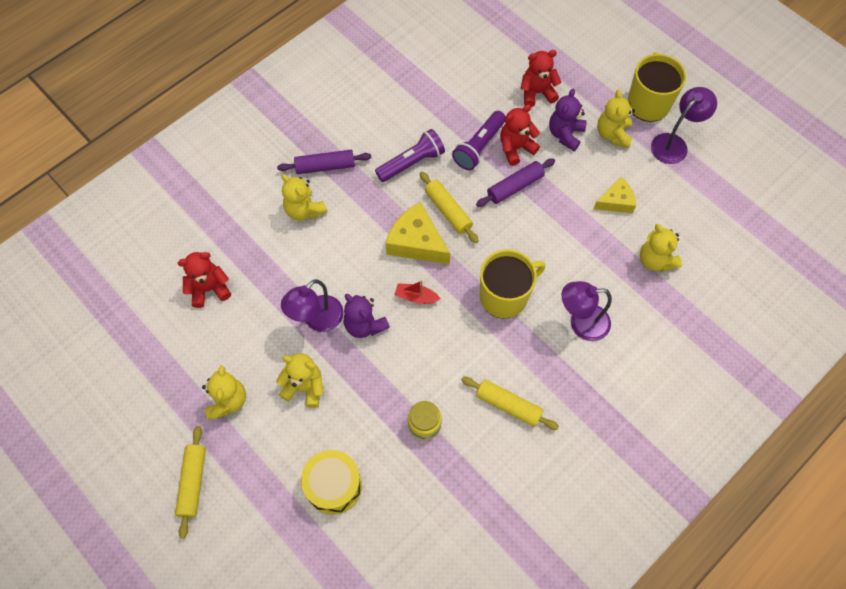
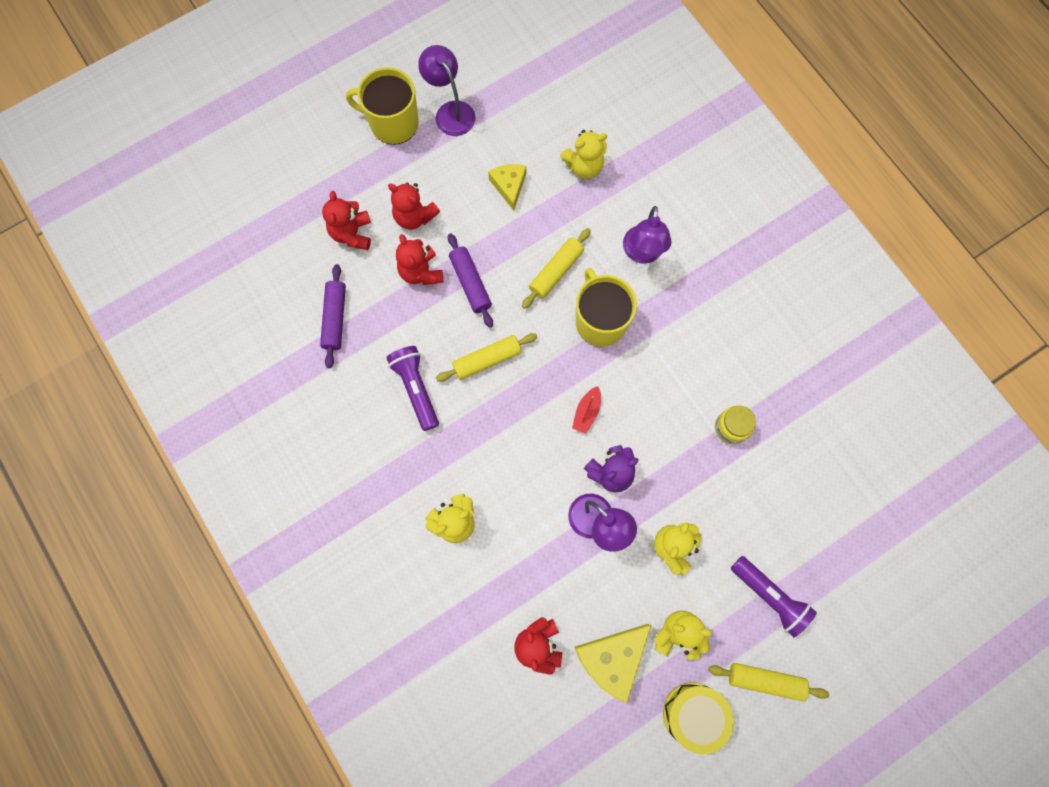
camera: 80 degrees left, 10 degrees up
purple rolling pin [277,150,371,174] -> purple rolling pin moved to [320,264,346,368]
yellow drum [301,450,362,515] -> yellow drum moved to [663,682,734,754]
yellow cheese [385,202,450,265] -> yellow cheese moved to [575,624,651,704]
purple flashlight [452,111,506,170] -> purple flashlight moved to [731,556,817,637]
yellow rolling pin [461,377,559,430] -> yellow rolling pin moved to [522,228,591,309]
purple teddy bear [549,89,587,151] -> red teddy bear [388,183,440,230]
yellow teddy bear [597,89,635,148] -> none

